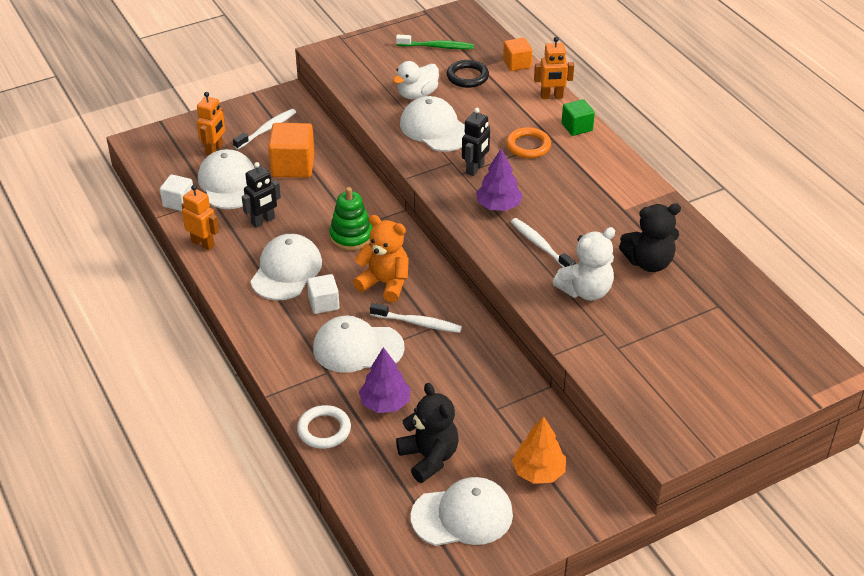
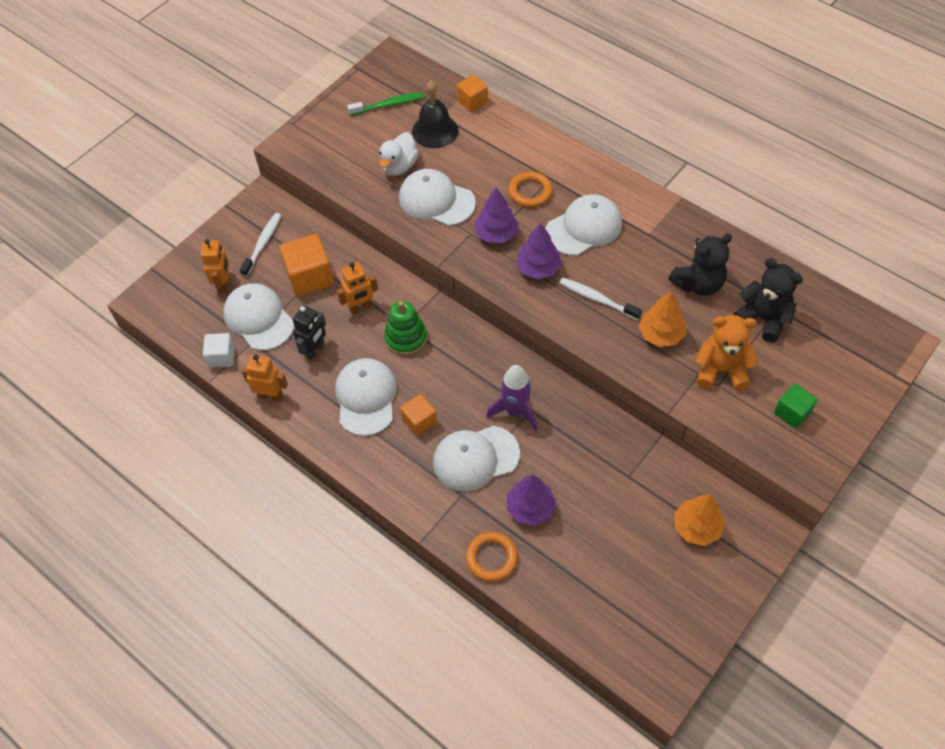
camera: 20 degrees left, 15 degrees up
white ring [297,405,351,449] -> orange ring [466,532,518,581]
white cube [307,274,339,314] -> orange cube [400,394,437,436]
orange teddy bear [353,215,409,303] -> orange teddy bear moved to [695,315,758,390]
white toothbrush [370,303,462,333] -> purple rocket [486,365,537,431]
black teddy bear [396,383,459,483] -> black teddy bear moved to [733,258,803,343]
white cap [411,477,513,546] -> white cap moved to [546,194,622,256]
black ring [447,60,489,88] -> black bell [412,81,458,148]
black robot [462,108,490,176] -> purple tree [475,188,519,243]
orange robot [534,37,574,99] -> orange robot moved to [337,262,378,314]
white teddy bear [553,227,615,301] -> orange tree [638,291,686,347]
green cube [562,99,595,136] -> green cube moved to [774,384,818,429]

